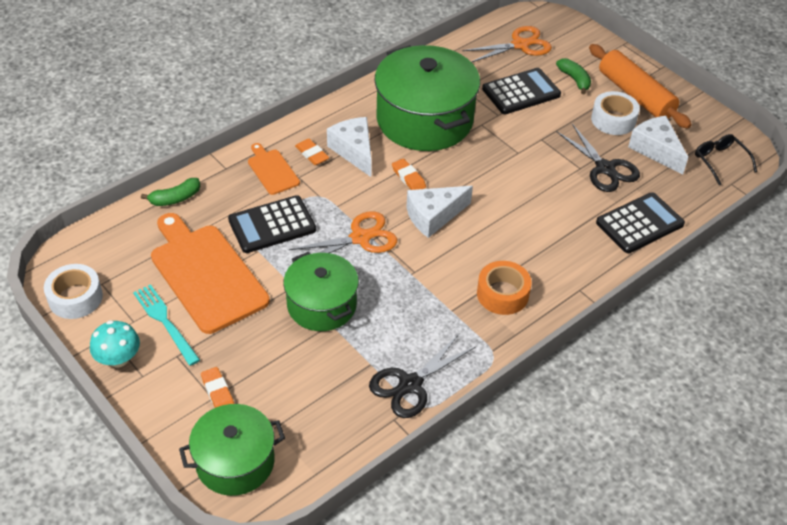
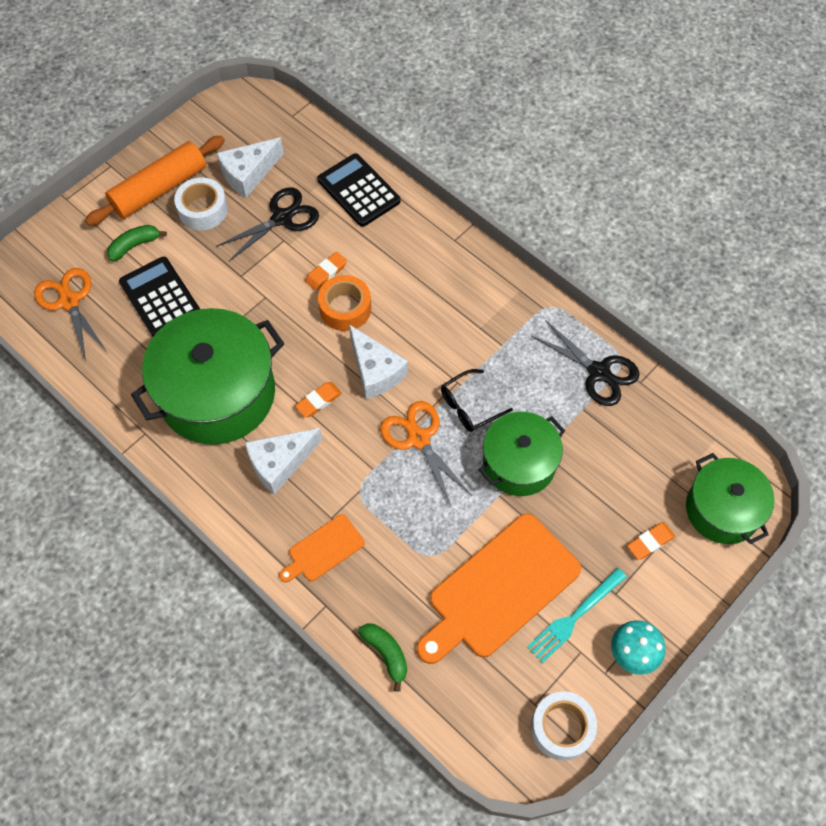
camera: 95 degrees left, 15 degrees up
black calculator [228,195,316,253] -> none
orange eraser [295,139,329,165] -> orange eraser moved to [305,252,347,290]
orange tape [477,261,532,315] -> orange tape moved to [318,275,371,331]
black glasses [695,134,757,185] -> black glasses moved to [441,369,513,432]

